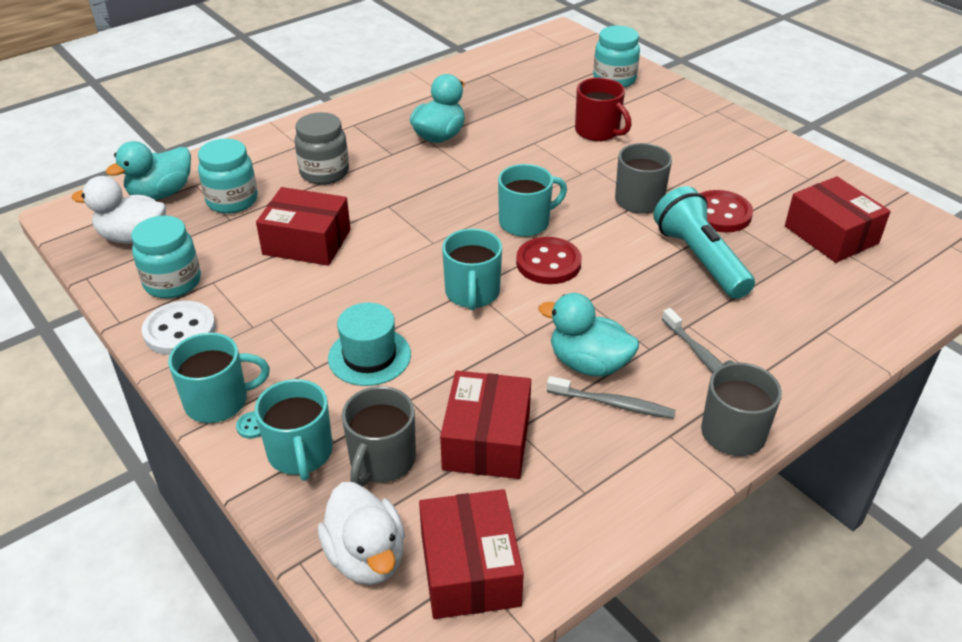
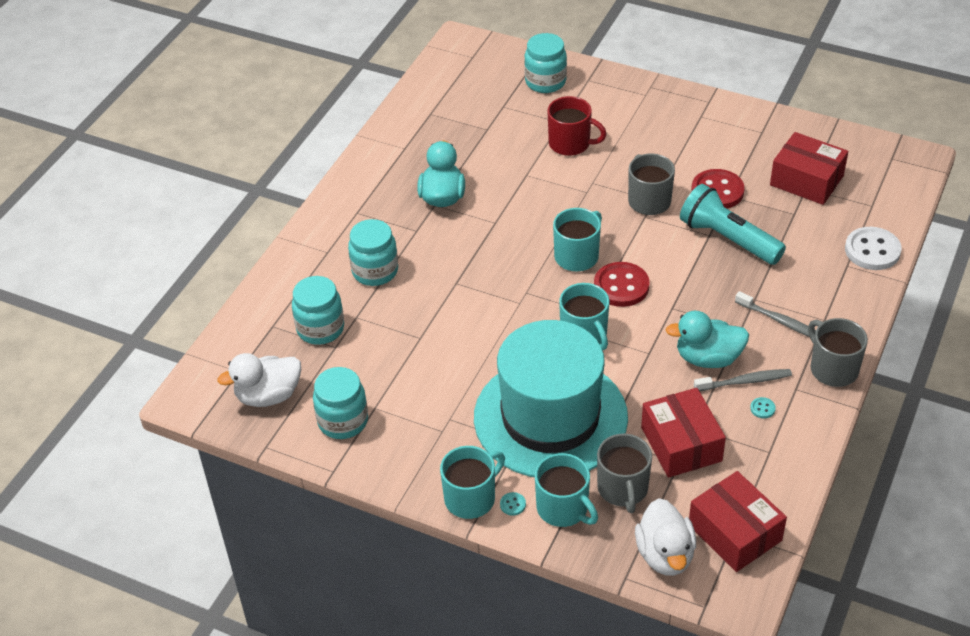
camera: 25 degrees left, 5 degrees up
turquoise duck [106,141,191,200] -> none
white button [142,301,216,355] -> white button moved to [845,227,902,270]
red box [256,187,351,266] -> none
grey jar [295,112,349,185] -> turquoise jar [348,219,398,286]
white duck [318,482,405,585] -> white duck turned 45 degrees clockwise [635,498,696,576]
turquoise hat [328,303,411,386] -> turquoise hat [474,320,628,477], size x2.25
none -> turquoise button [750,397,776,418]

